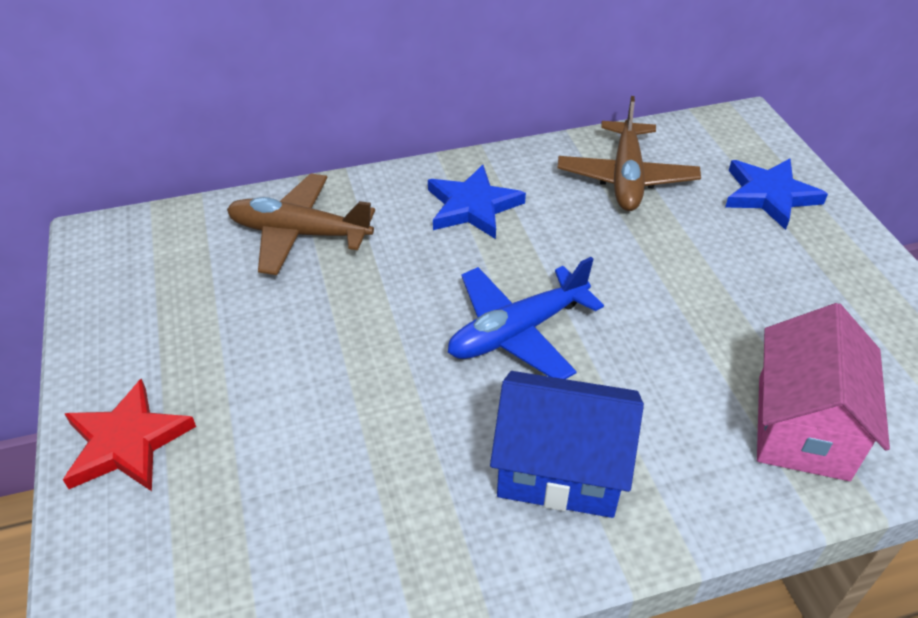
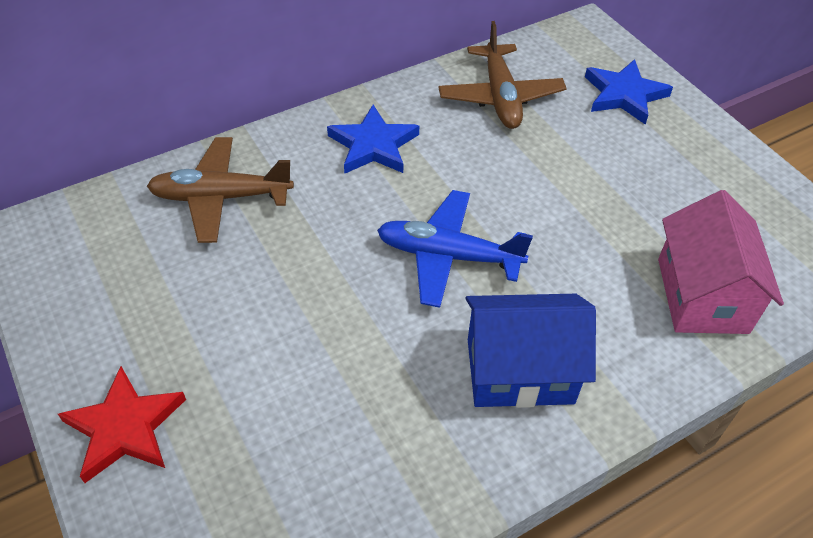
camera: 15 degrees left, 5 degrees up
blue plane [448,257,604,379] -> blue plane turned 60 degrees clockwise [377,190,533,308]

